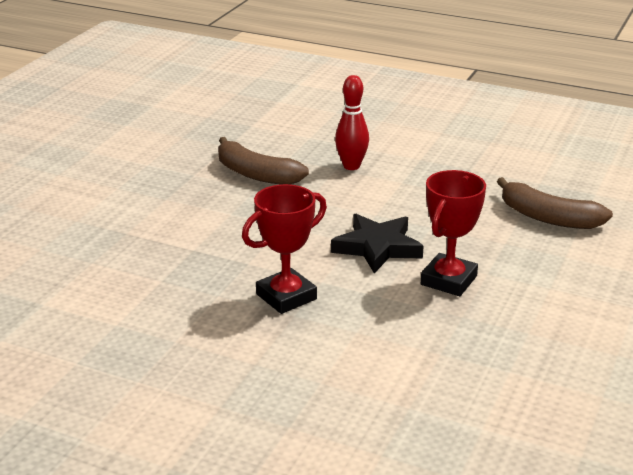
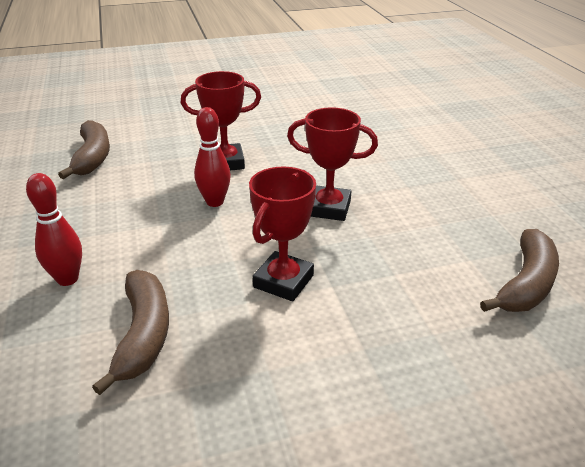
camera: 130 degrees left, 5 degrees up
black star [331,214,423,273] -> red bowling pin [194,107,231,207]
none -> red trophy [249,167,316,301]
none -> brown banana [480,229,559,312]

